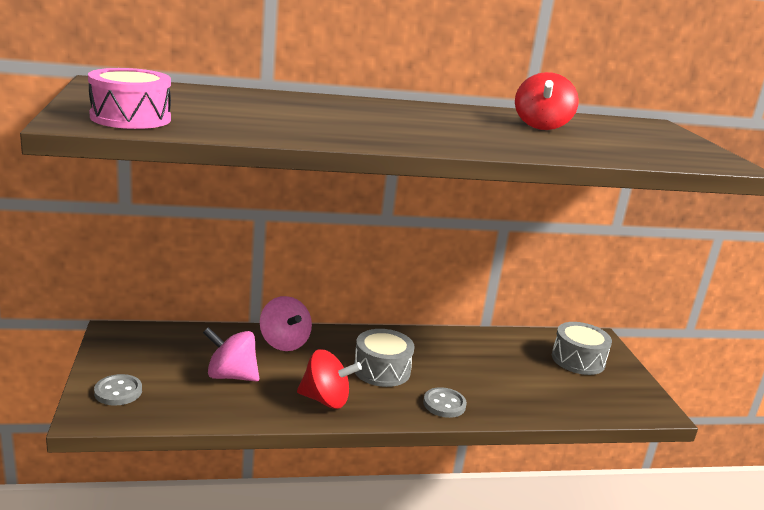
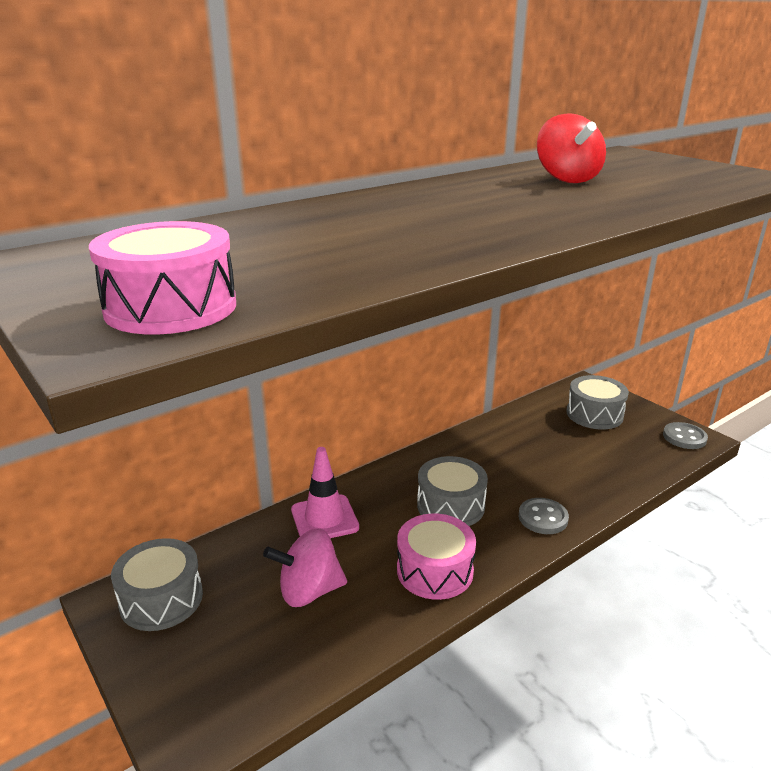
camera: 25 degrees left, 5 degrees up
grey button [94,374,142,406] -> grey button moved to [663,422,708,449]
pink spinning top [260,296,312,351] -> pink traffic cone [291,447,359,538]
red spinning top [297,349,362,409] -> pink drum [397,514,476,600]
none -> grey drum [111,538,203,631]

